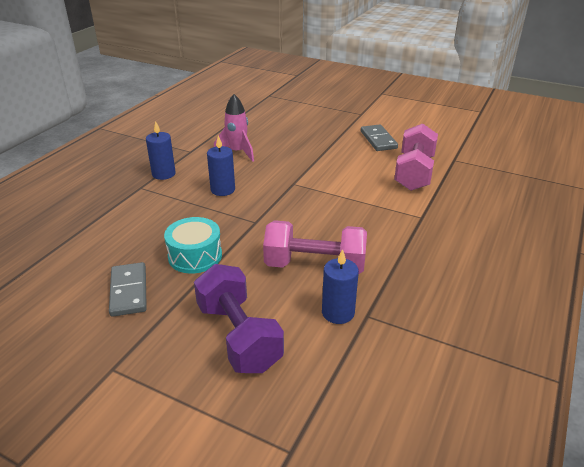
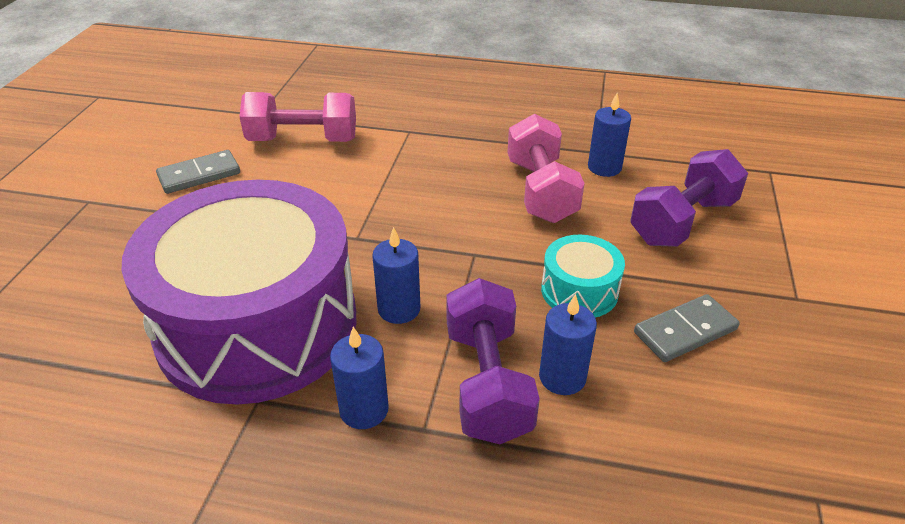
camera: 105 degrees left, 5 degrees up
pink rocket [214,94,254,162] -> purple drum [121,180,356,405]
none -> purple dumbbell [446,278,540,444]
none -> blue candle [539,294,597,395]

